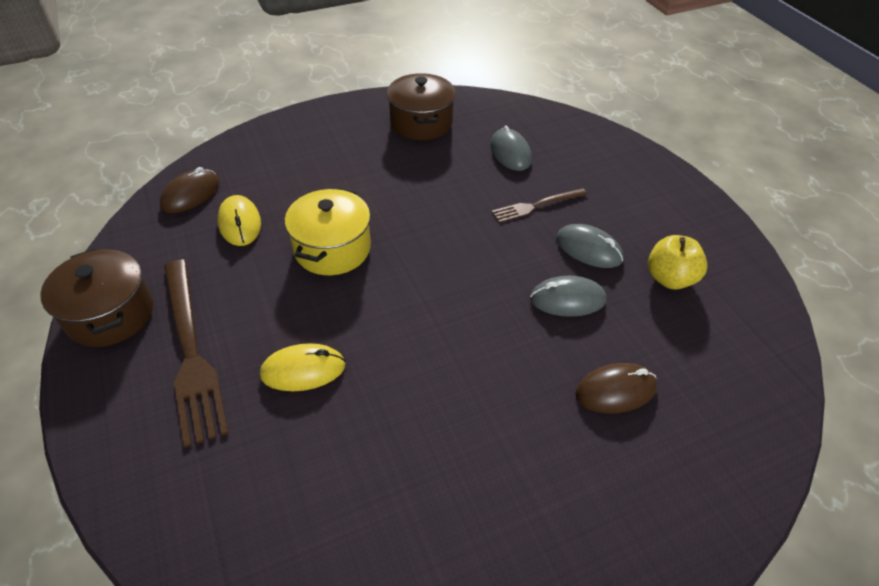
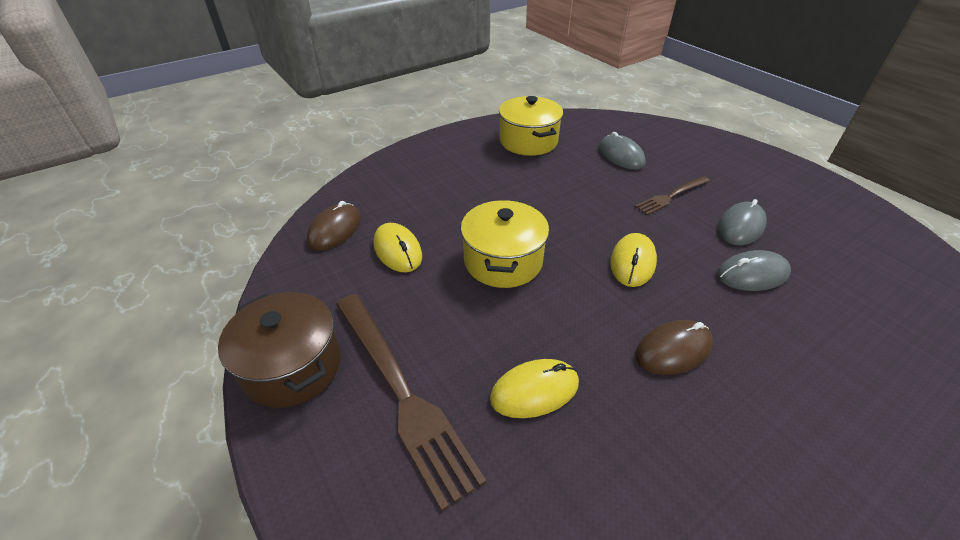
camera: 10 degrees left, 5 degrees down
brown pot [387,73,456,141] -> yellow pot [499,96,563,156]
grey mouse [556,224,623,268] -> grey mouse turned 75 degrees counterclockwise [718,199,767,245]
brown mouse [575,363,657,414] -> brown mouse moved to [635,320,713,375]
yellow apple [648,235,707,289] -> none
none -> yellow mouse [610,233,657,287]

